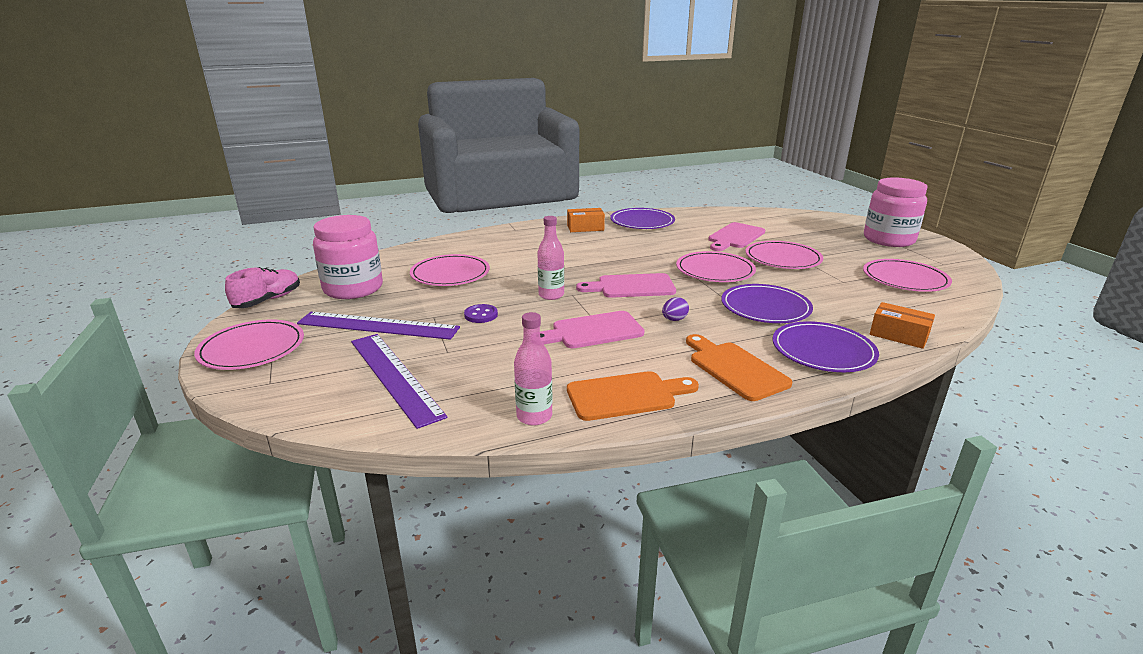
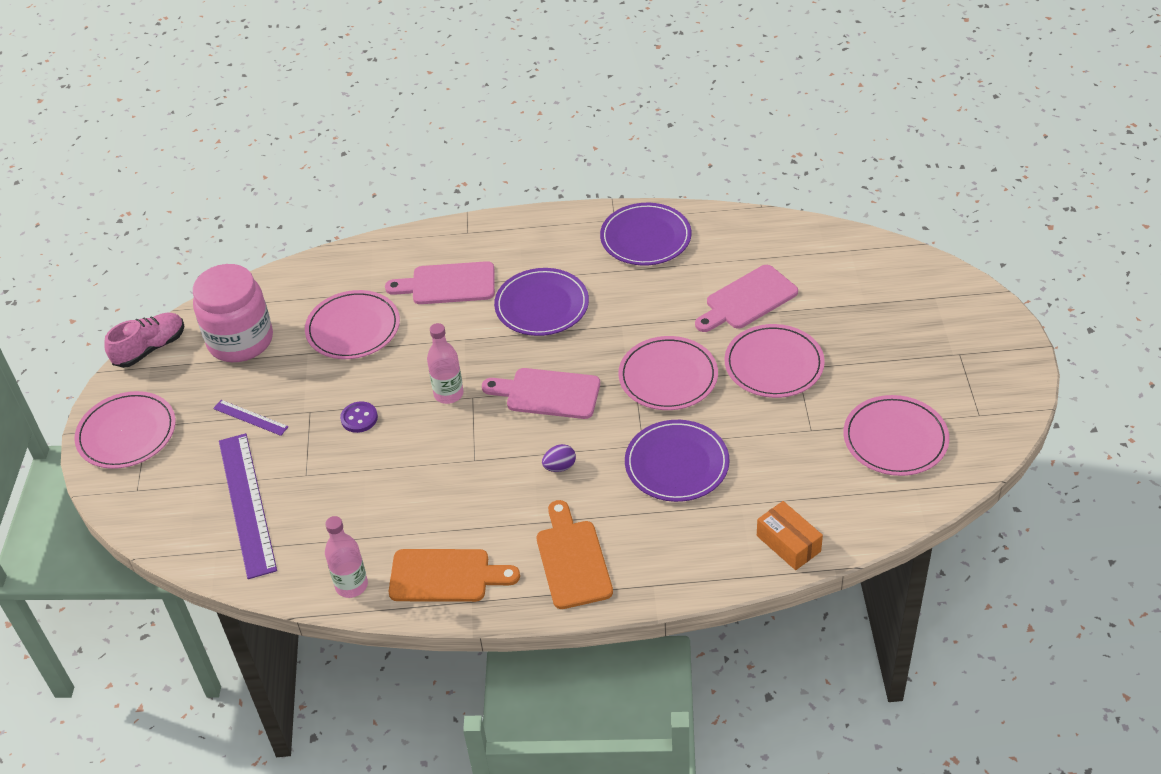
camera: 20 degrees right, 20 degrees up
purple ruler [297,312,460,340] -> purple ruler [213,400,289,436], size x0.48
pink cutting board [540,311,645,348] -> pink cutting board moved to [385,261,495,304]
orange box [567,208,605,232] -> none
purple plate [772,321,879,372] -> purple plate moved to [494,268,589,336]
pink jar [864,178,928,247] -> none

